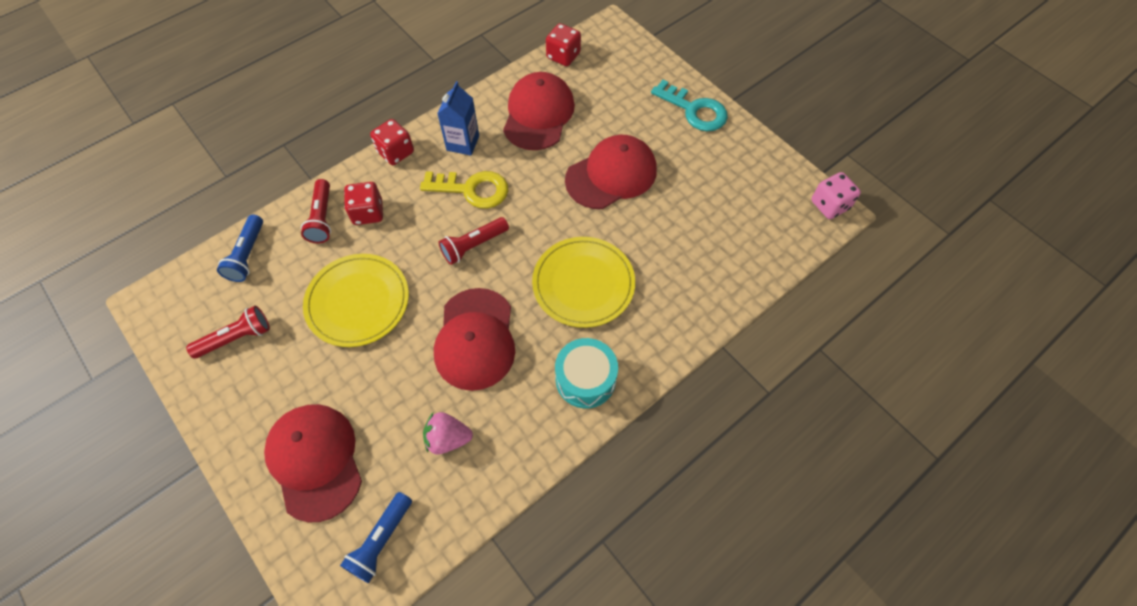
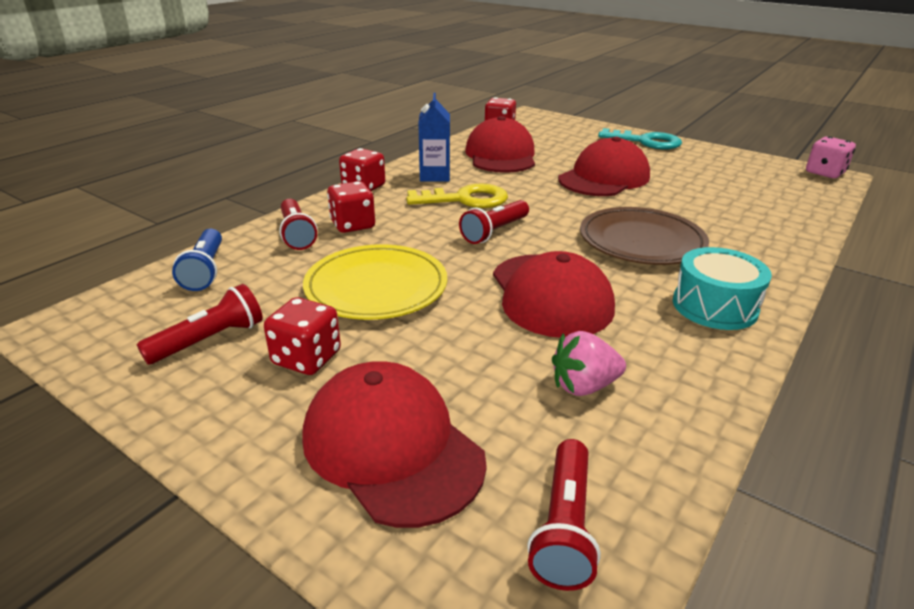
camera: 15 degrees left, 30 degrees down
blue flashlight [340,492,412,583] -> red flashlight [527,439,601,591]
yellow plate [532,237,635,328] -> brown plate [580,207,709,265]
none -> red dice [264,297,341,375]

